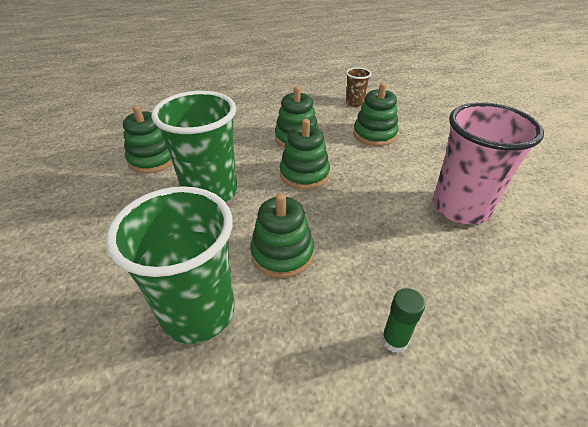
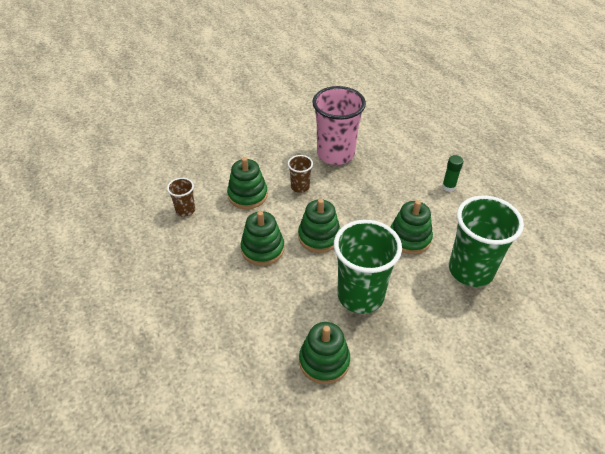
camera: 100 degrees left, 5 degrees up
none -> brown cup [288,155,313,193]

